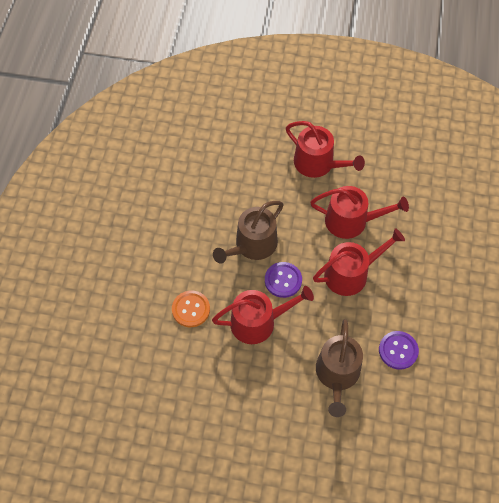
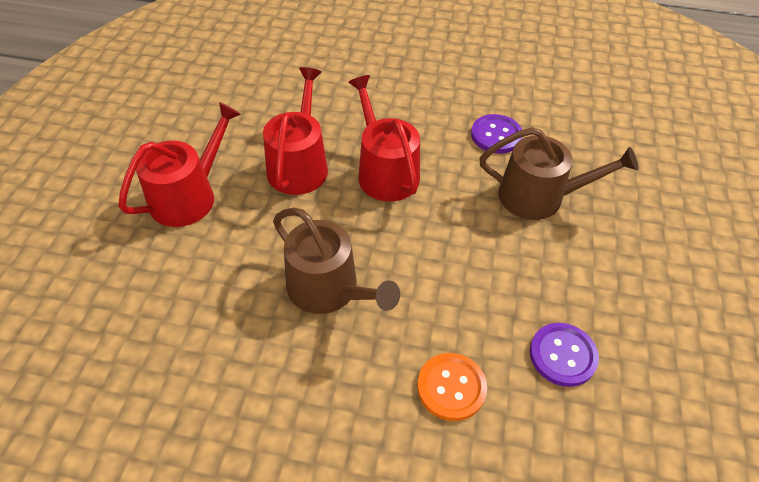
camera: 90 degrees left, 10 degrees down
red watering can [212,286,314,344] -> none
purple button [265,262,302,298] -> purple button moved to [530,323,599,387]

